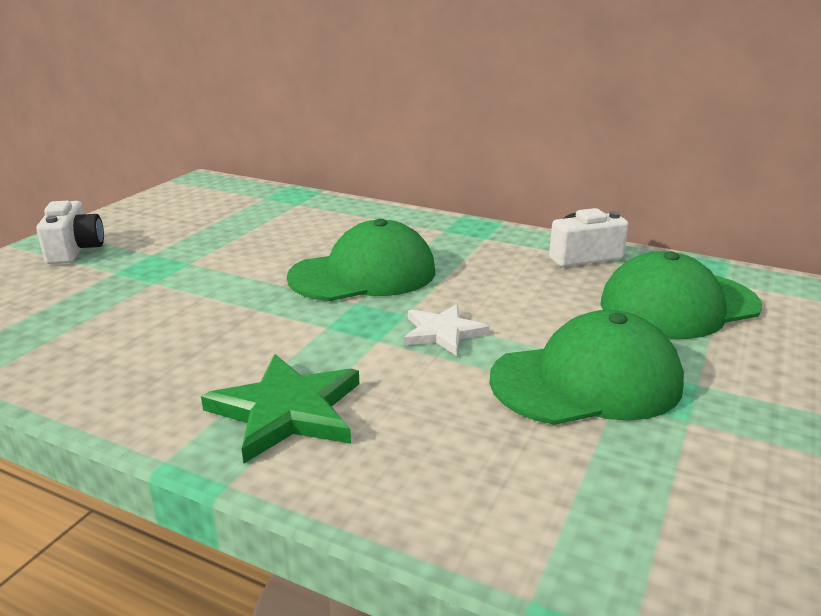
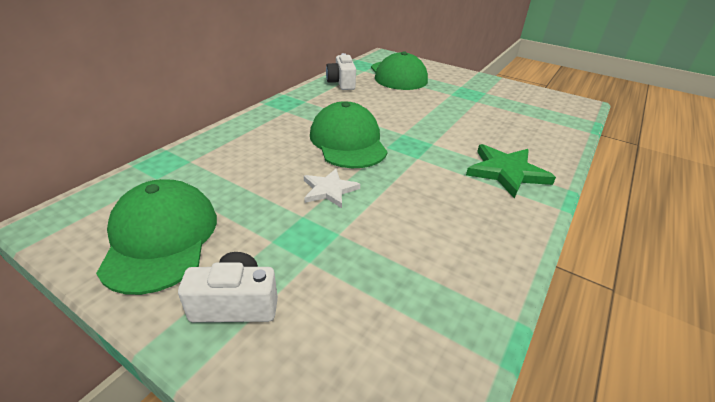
camera: 85 degrees left, 10 degrees up
white star [404,304,490,356] -> white star moved to [304,168,360,208]
green cap [489,310,684,425] -> green cap moved to [96,179,217,295]

